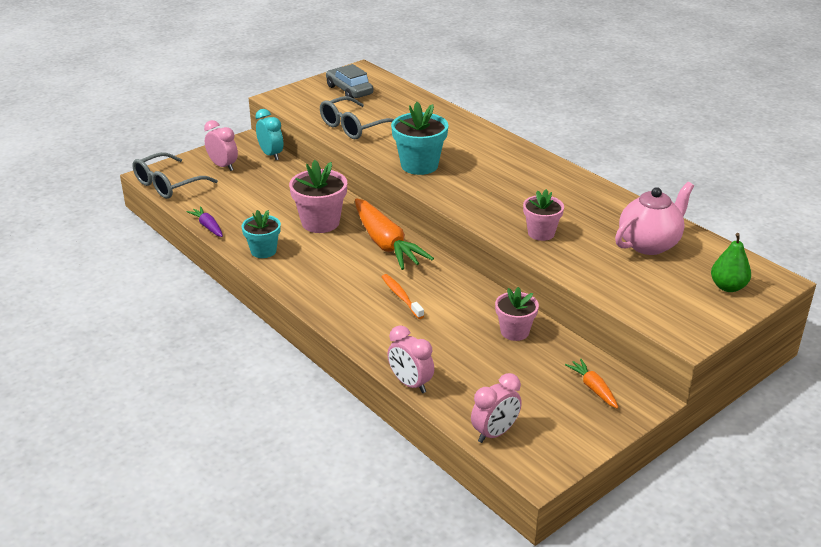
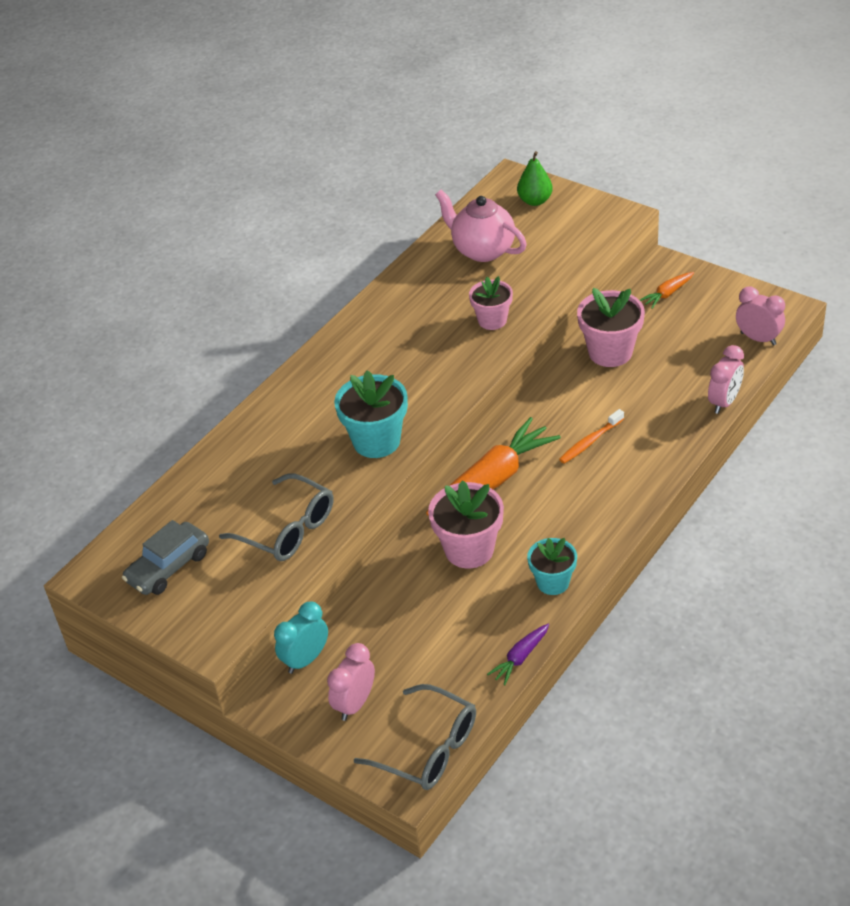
camera: 100 degrees left, 10 degrees up
pink flower pot [495,287,539,341] -> pink flower pot [577,288,645,367], size x1.54

